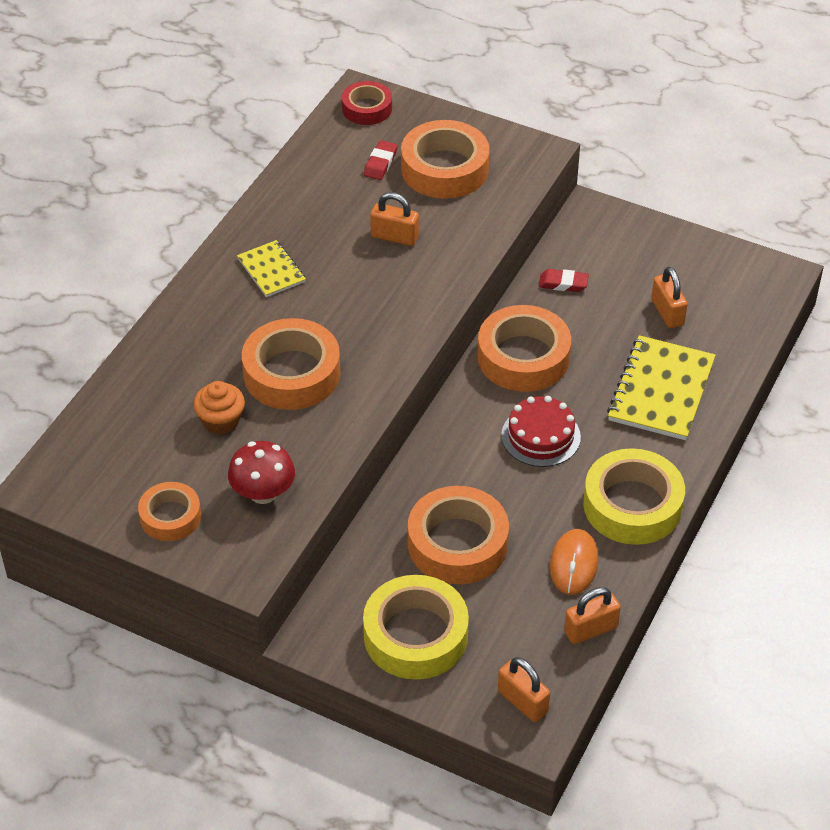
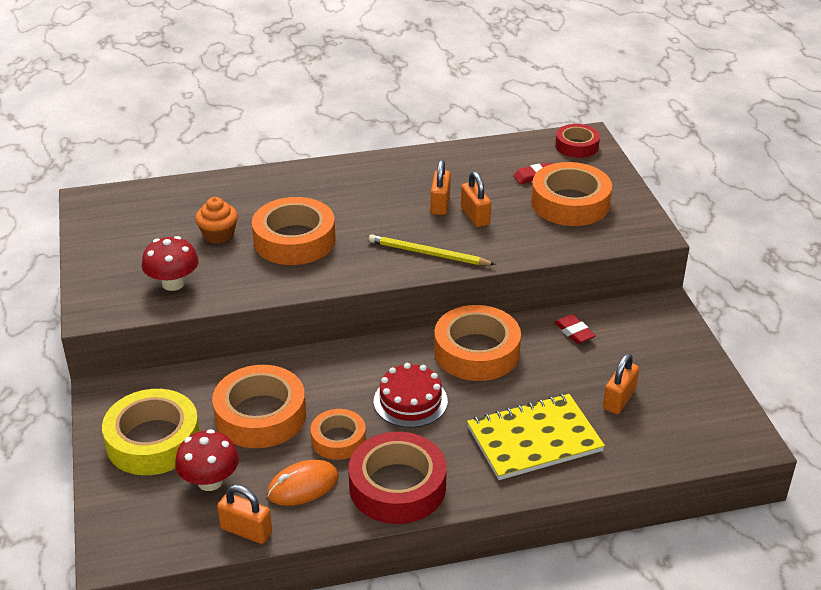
camera: 50 degrees right, 10 degrees down
orange tape [138,482,201,541] -> orange tape moved to [311,409,366,460]
yellow notebook [237,240,306,297] -> none
orange padlock [498,657,550,722] -> orange padlock moved to [430,160,451,215]
yellow tape [583,448,685,545] -> red tape [349,432,447,524]
none -> red mushroom [175,429,239,491]
none -> yellow pencil [369,234,496,265]

